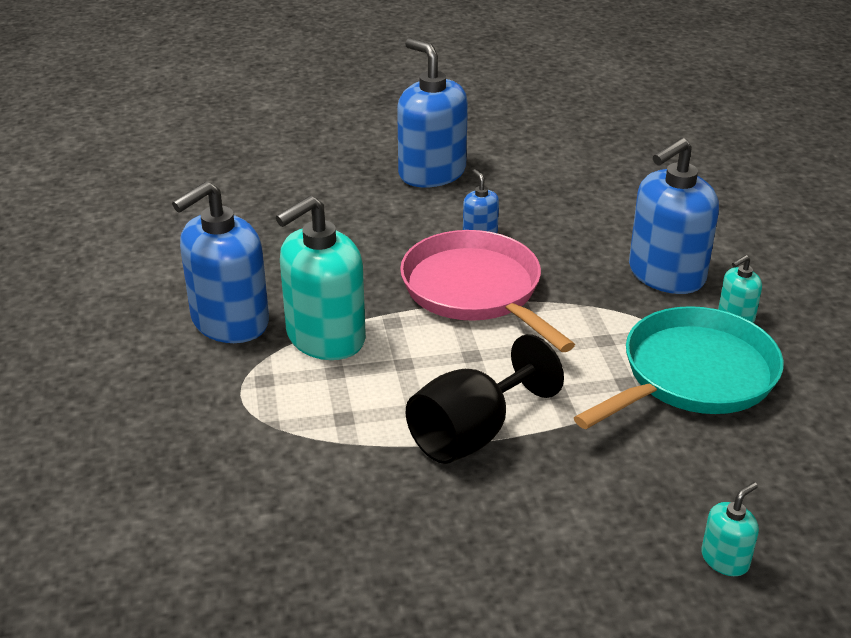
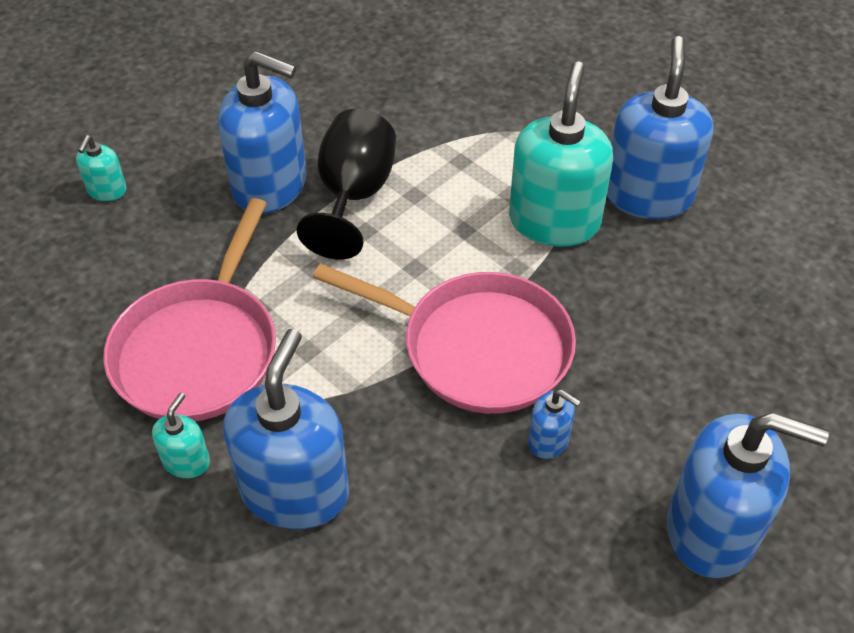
camera: 145 degrees right, 15 degrees up
turquoise pan [574,306,784,429] -> pink pan [103,198,276,421]
none -> blue soap dispenser [218,51,307,214]

